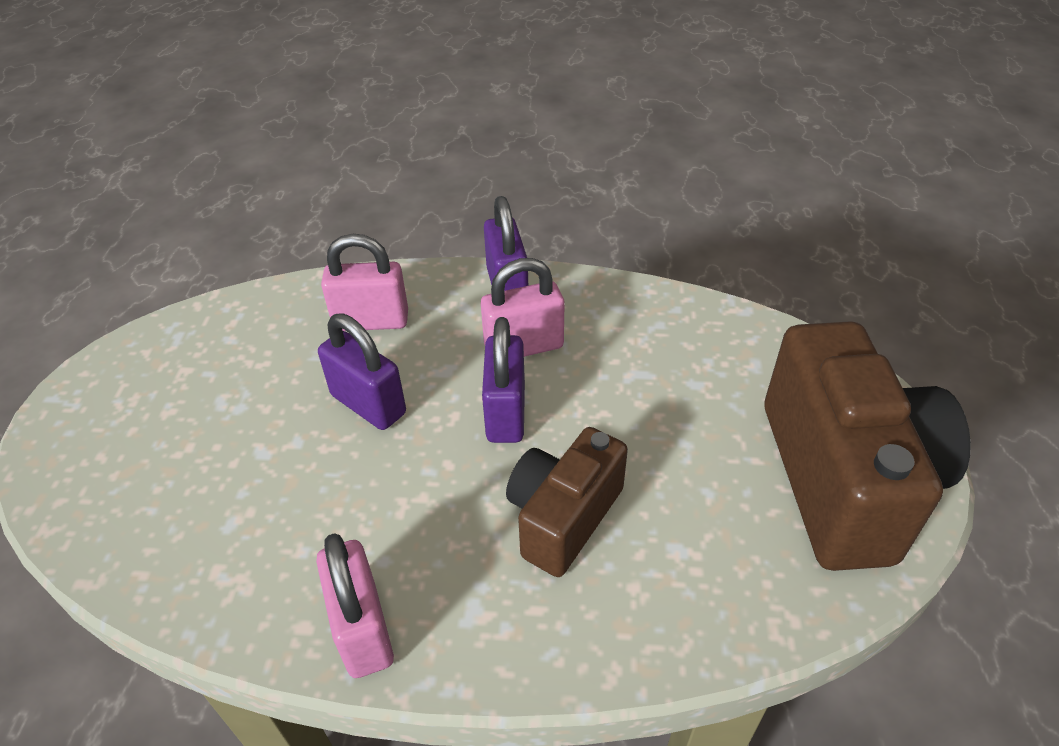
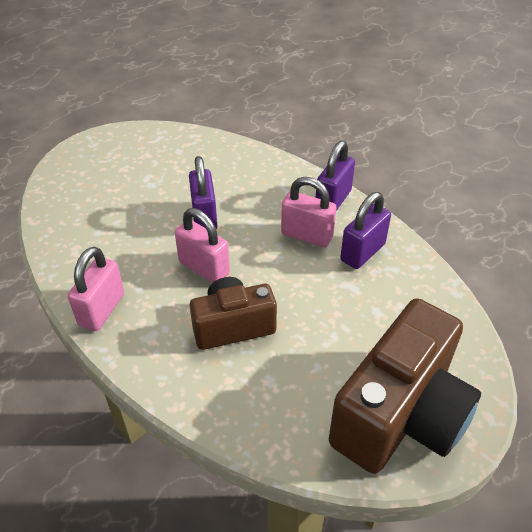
camera: 40 degrees right, 0 degrees up
pink padlock [321,234,408,331] -> pink padlock moved to [175,208,230,283]
purple padlock [482,317,525,443] -> purple padlock moved to [340,192,391,269]

